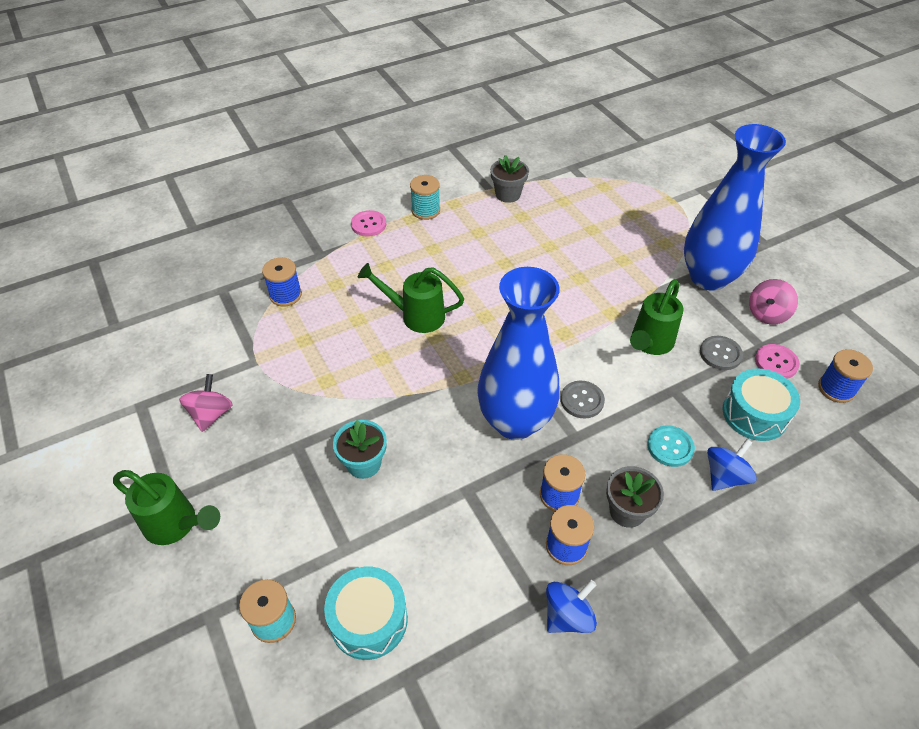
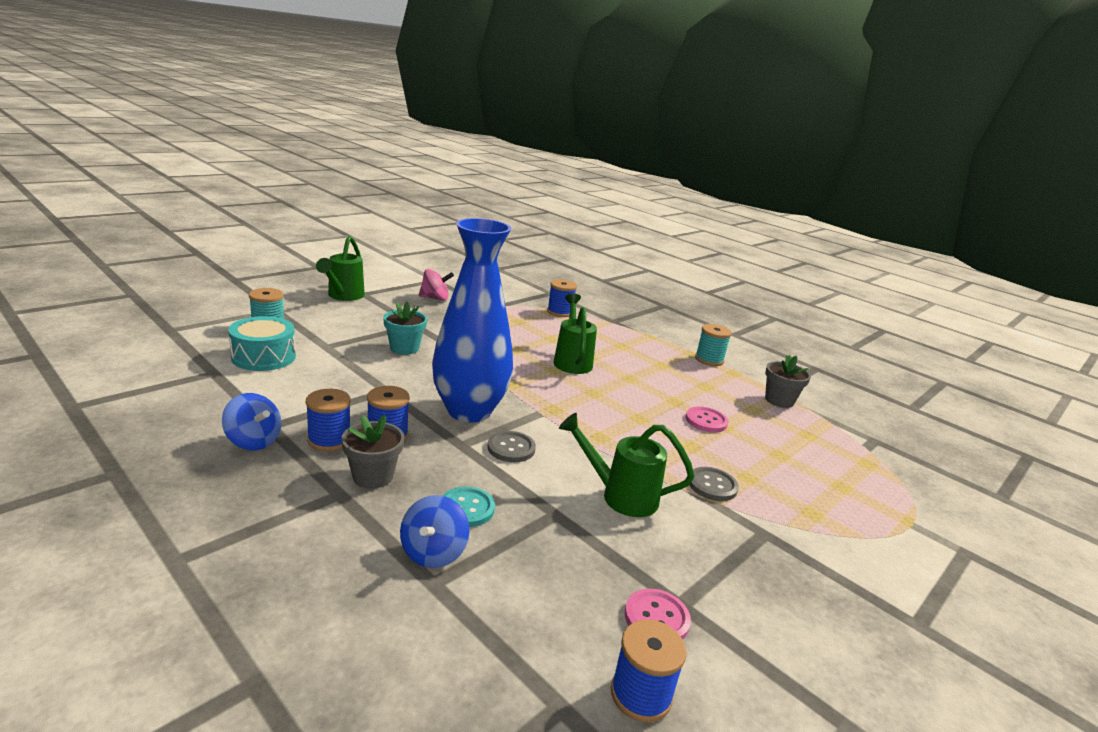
camera: 70 degrees right, 25 degrees down
pink button [351,210,386,237] -> pink button moved to [685,406,728,433]
blue vase [684,124,786,291] -> none
grey button [700,336,743,370] -> grey button moved to [689,467,739,501]
blue spinning top [707,439,757,491] -> blue spinning top turned 75 degrees clockwise [400,495,470,568]
turquoise drum [722,368,800,441] -> none
pink spinning top [749,279,798,325] -> none

